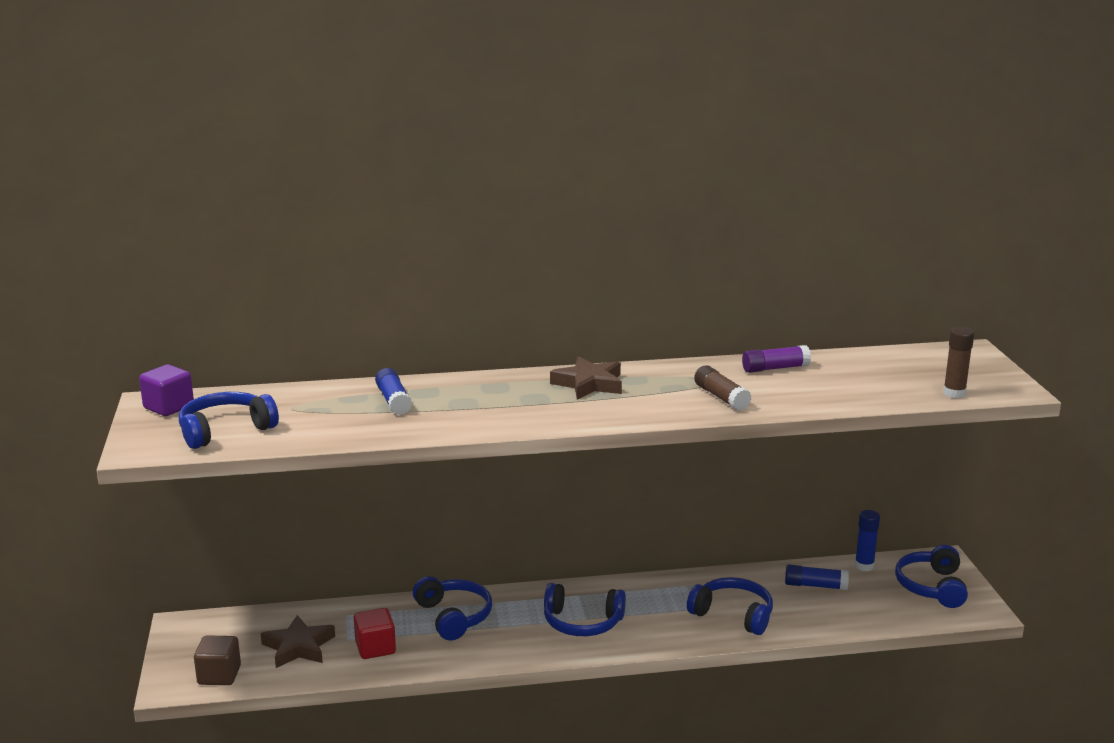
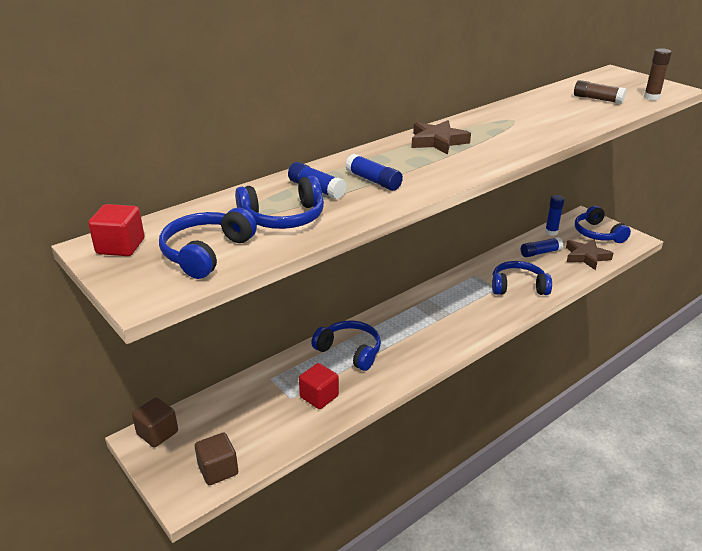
camera: 30 degrees left, 10 degrees up
purple cube [139,364,194,416] -> red cube [88,204,144,256]
brown star [260,615,335,668] -> brown star moved to [566,239,613,270]
blue headphones [544,583,626,636] -> blue headphones moved to [235,176,324,229]
brown glue stick [694,365,751,411] -> brown glue stick moved to [574,80,626,104]
purple glue stick [742,345,811,373] -> none
none -> brown cube [132,397,178,447]
none -> blue glue stick [345,154,403,191]

